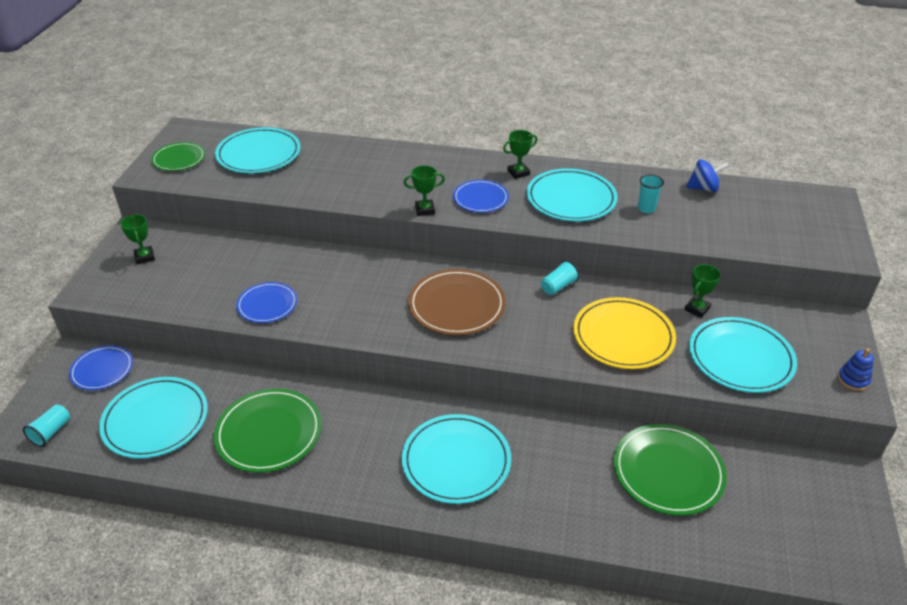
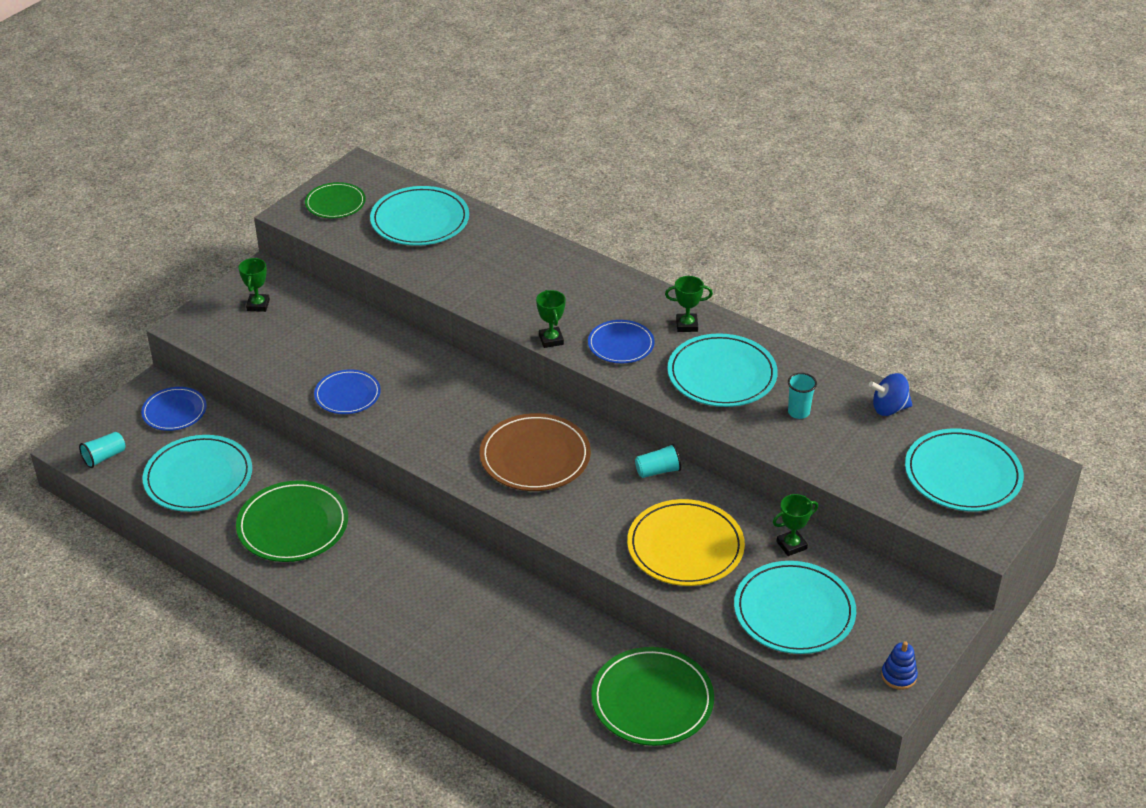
camera: 25 degrees right, 0 degrees up
turquoise plate [402,414,511,504] -> turquoise plate moved to [905,429,1024,512]
green trophy [404,165,445,216] -> green trophy turned 60 degrees clockwise [536,290,566,348]
blue spinning top [686,159,729,192] -> blue spinning top turned 150 degrees clockwise [869,373,912,416]

